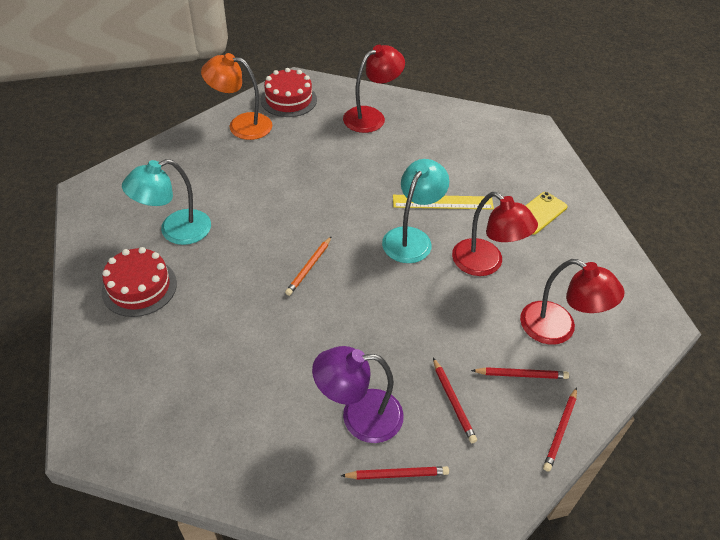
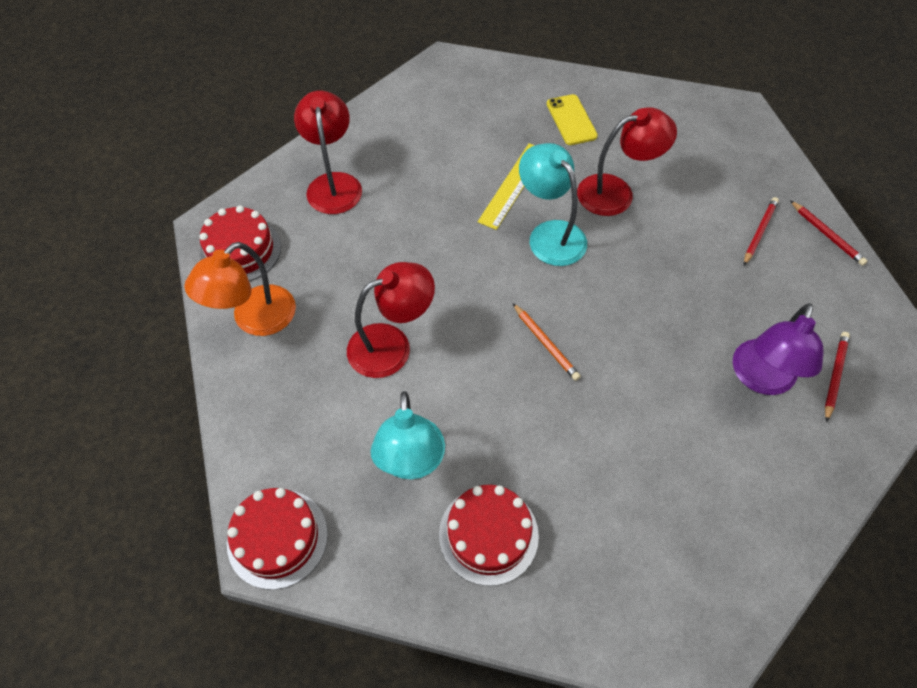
camera: 60 degrees left, 10 degrees up
red pencil [433,358,477,443] -> none
red lamp [520,259,624,345] -> red lamp moved to [347,262,435,378]
none -> red cake [227,488,328,590]

